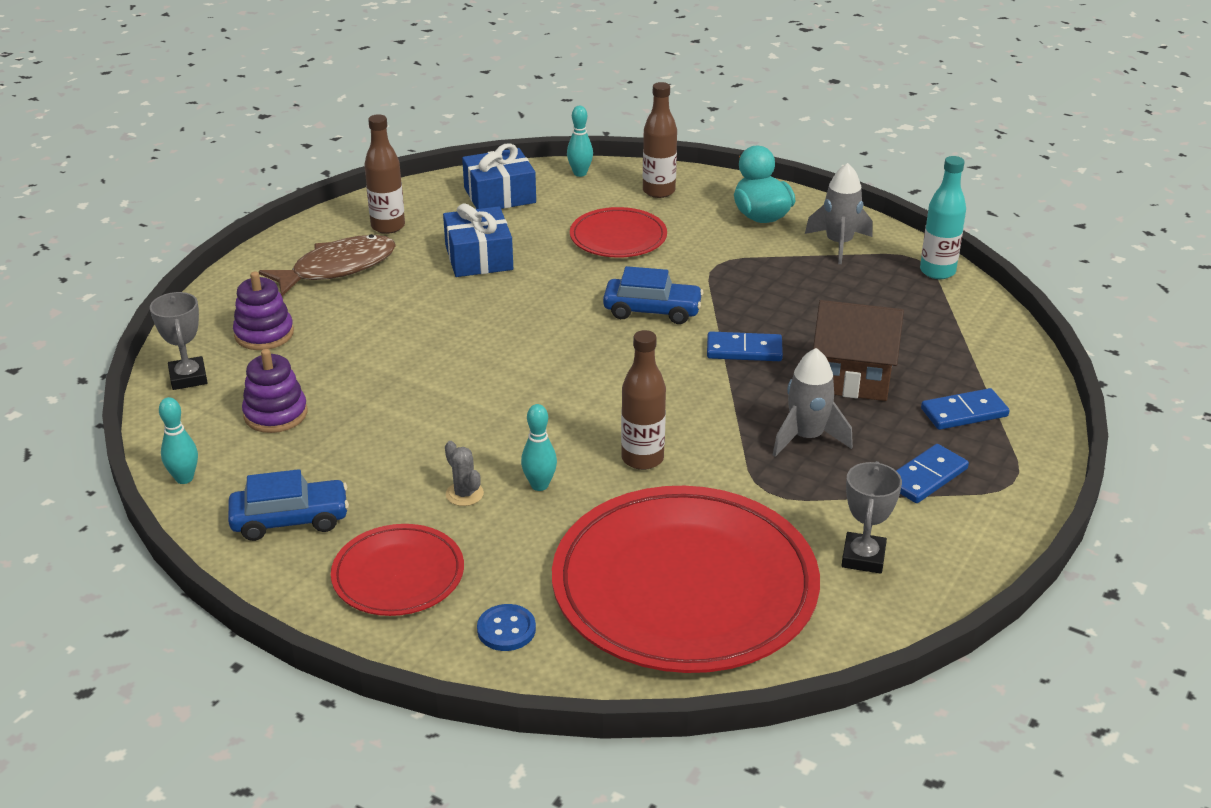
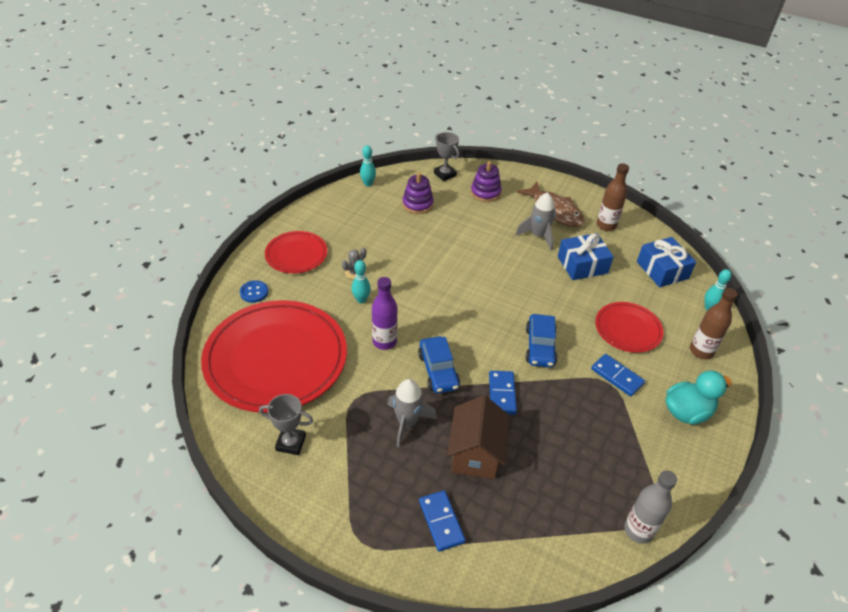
camera: 85 degrees right, 10 degrees up
grey trophy [150,292,208,390] -> grey trophy turned 75 degrees clockwise [434,132,459,181]
blue car [228,469,349,541] -> blue car moved to [418,336,460,394]
brown bottle [621,330,666,470] -> purple bottle [372,277,398,350]
grey rocket [805,163,873,264] -> grey rocket moved to [516,192,556,250]
blue domino [896,444,969,503] -> blue domino moved to [591,354,645,397]
turquoise bottle [920,156,966,279] -> grey bottle [624,470,677,544]

